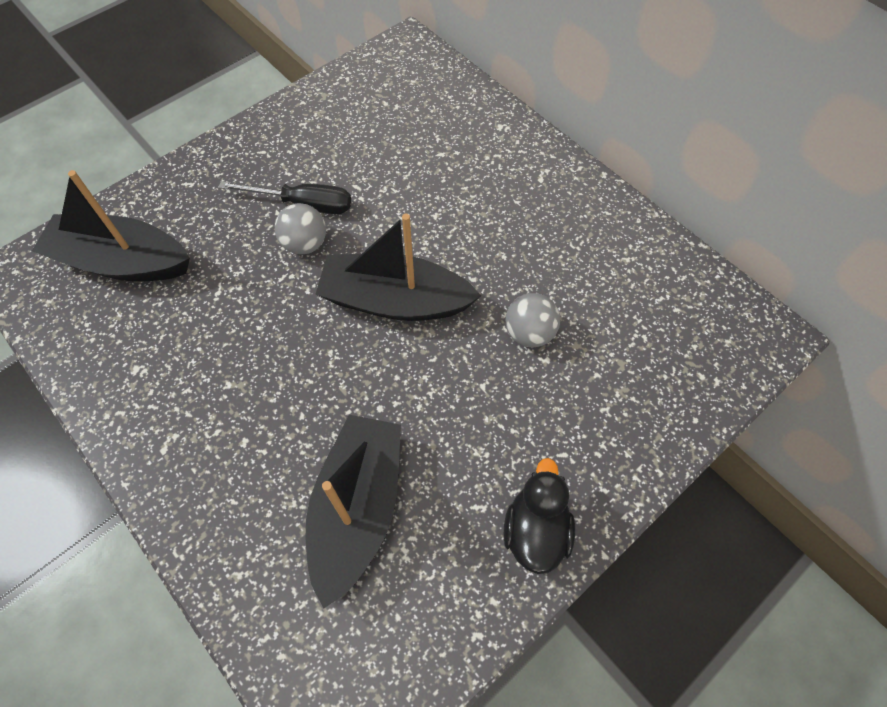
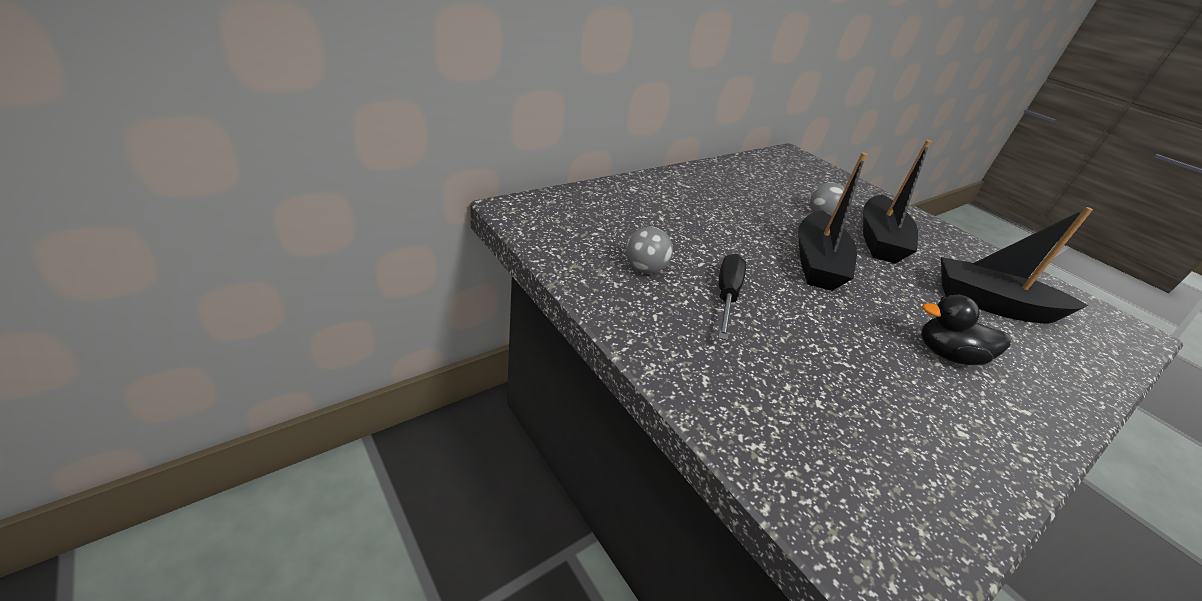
camera: 90 degrees left, 25 degrees down
black boat [32,170,190,281] -> black boat moved to [863,140,932,264]
grey ball [275,203,326,255] -> grey ball moved to [626,227,673,274]
black duck [503,458,575,574] -> black duck moved to [921,295,1011,365]

